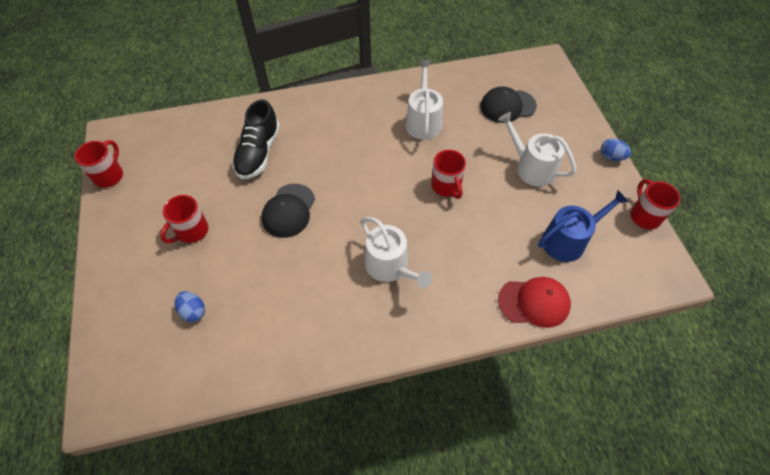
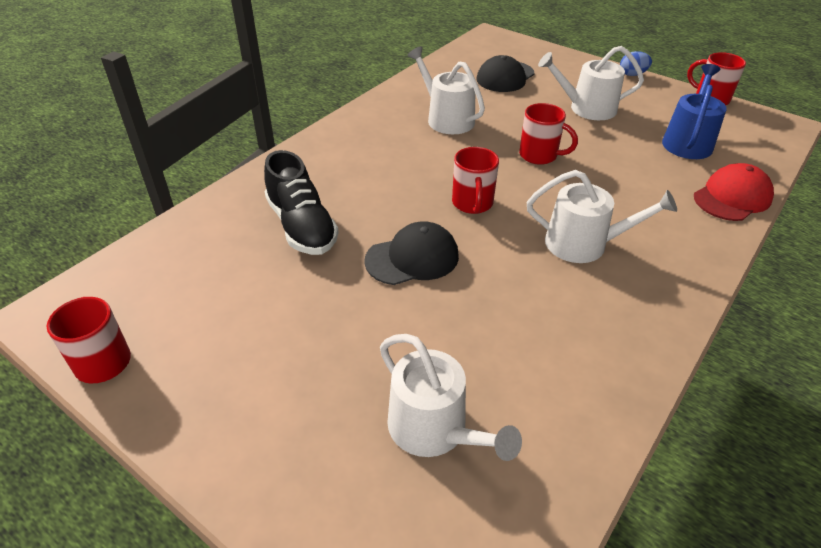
camera: 40 degrees left, 15 degrees down
red mug [160,195,209,243] -> red mug moved to [452,147,499,214]
blue egg [175,291,205,322] -> white watering can [380,334,522,461]
black cap [262,184,315,238] -> black cap turned 90 degrees counterclockwise [364,221,459,285]

